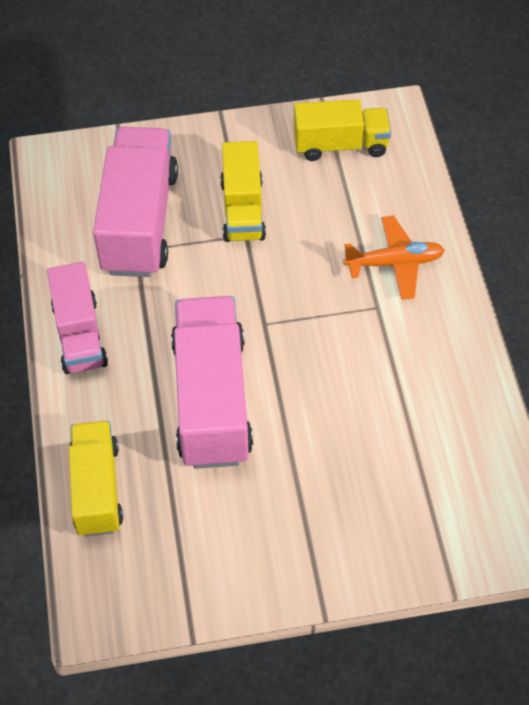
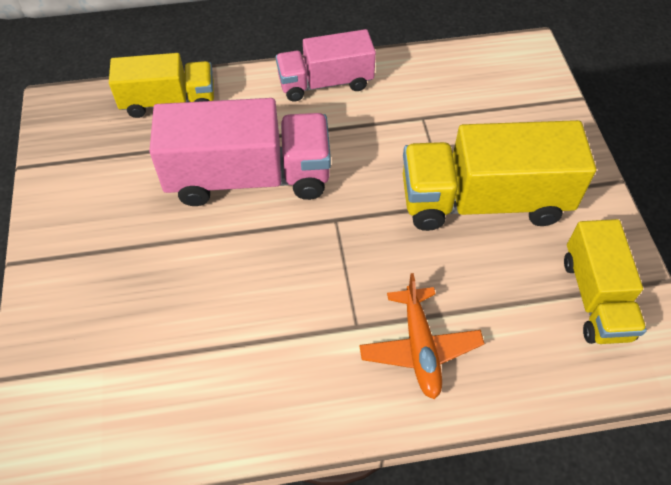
camera: 90 degrees right, 0 degrees up
pink truck [93,127,178,277] -> none
yellow truck [220,141,266,242] -> yellow truck [403,120,596,231], size x1.59

